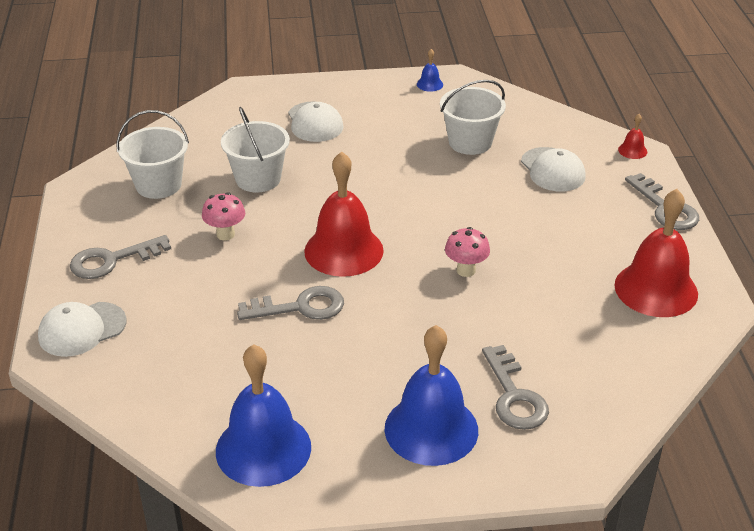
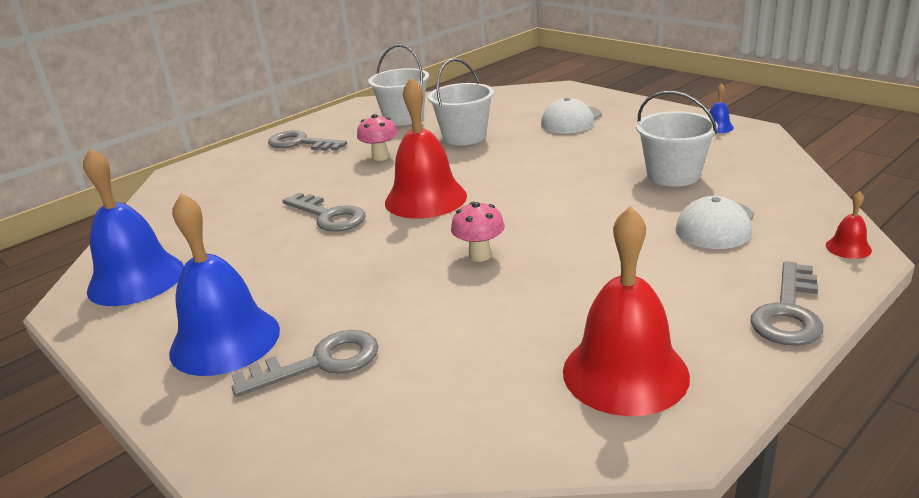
camera: 55 degrees right, 10 degrees down
white cap [38,302,127,357] -> none
grey key [482,345,549,430] -> grey key turned 150 degrees counterclockwise [232,330,379,397]

